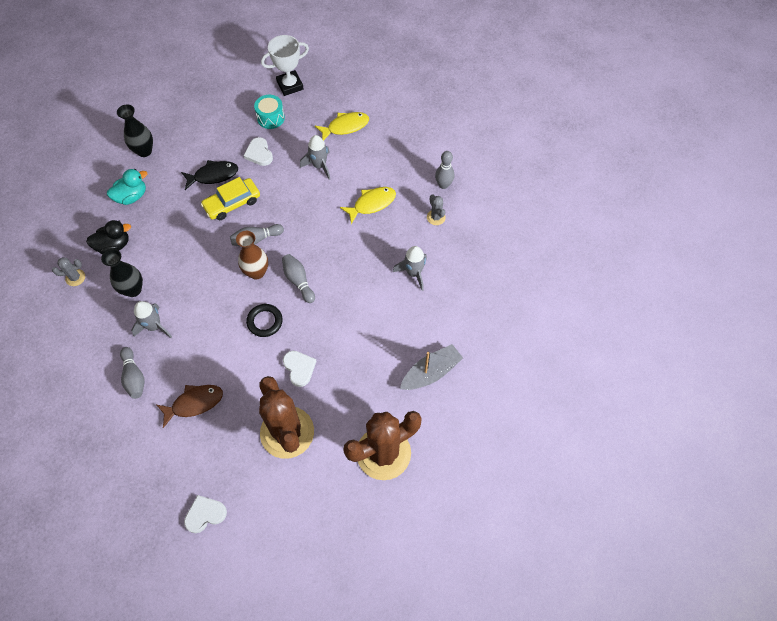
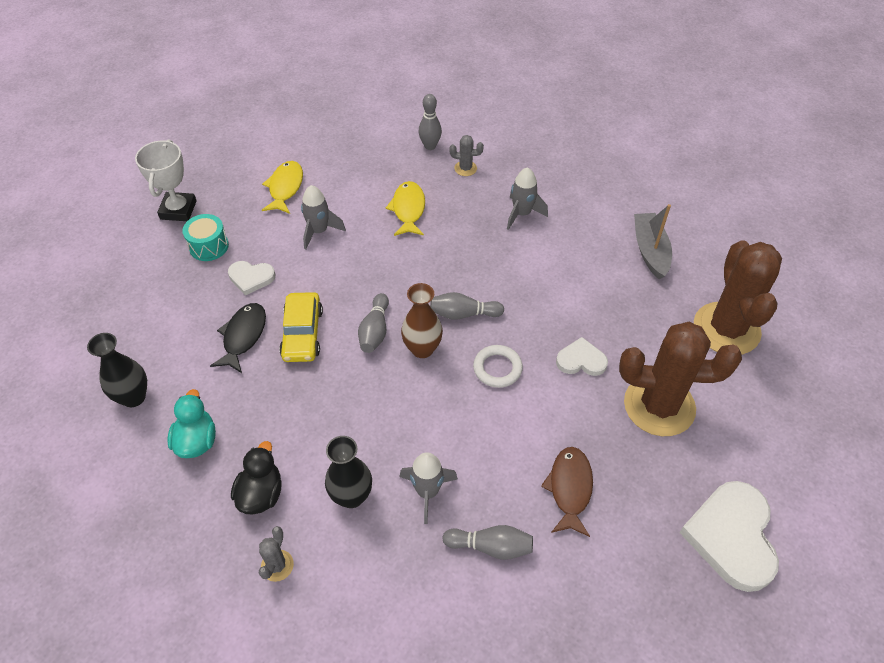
camera: 60 degrees left, 10 degrees down
white heart [184,495,227,533] -> white heart [679,481,779,592], size x1.86
black ring [246,304,283,337] -> white ring [473,345,523,388]

